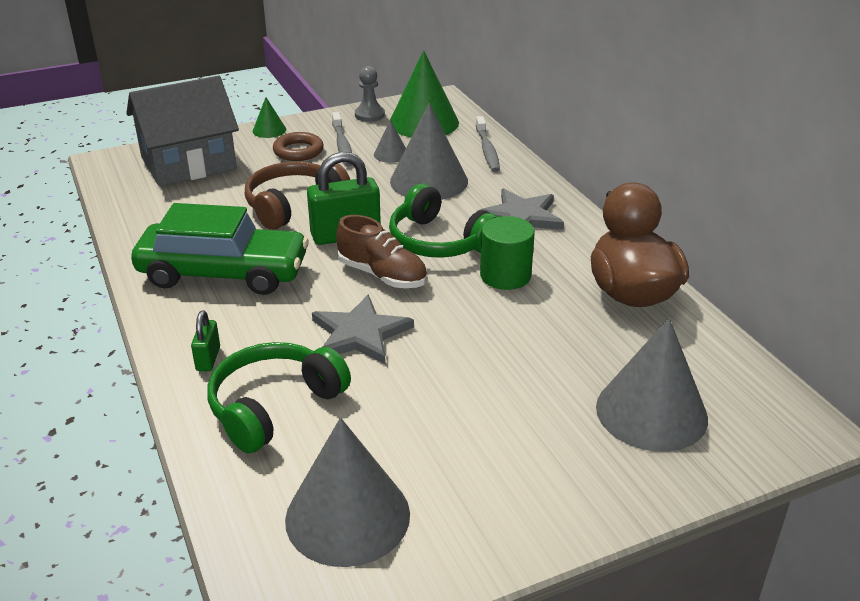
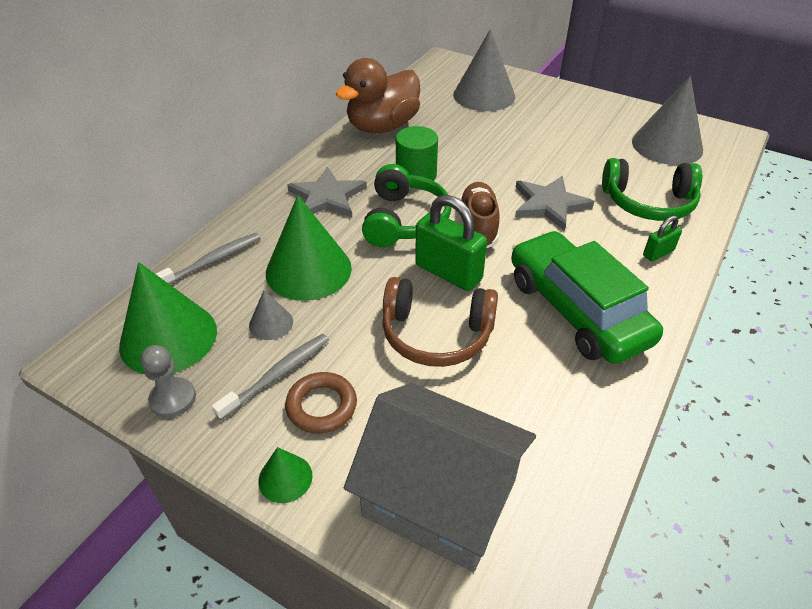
camera: 125 degrees left, 10 degrees up
grey cone [390,103,468,200] -> green cone [266,195,352,301]

